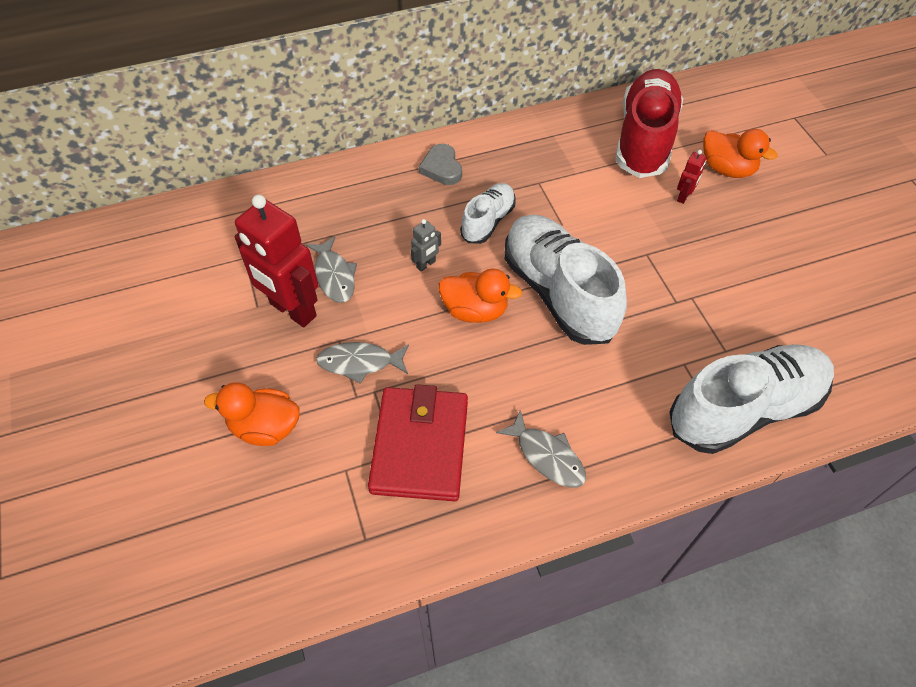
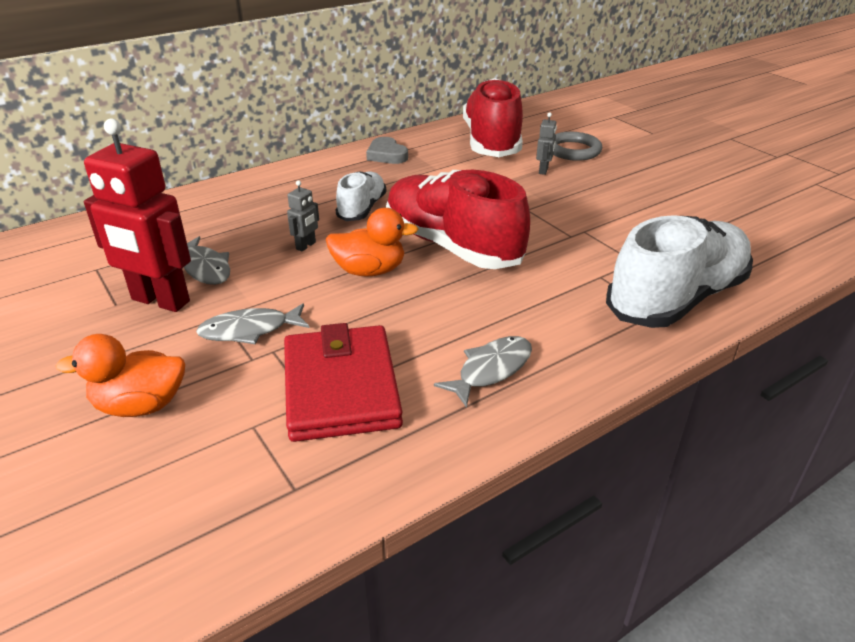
camera: 15 degrees left, 20 degrees down
grey heart [419,144,462,185] -> grey heart moved to [366,137,408,164]
grey fish [496,410,586,488] -> grey fish turned 75 degrees counterclockwise [434,336,532,408]
white shoe [504,215,627,345] -> red shoe [386,170,530,269]
red robot [677,150,706,204] -> grey robot [536,112,557,175]
orange duck [703,129,778,178] -> grey ring [554,132,602,161]

